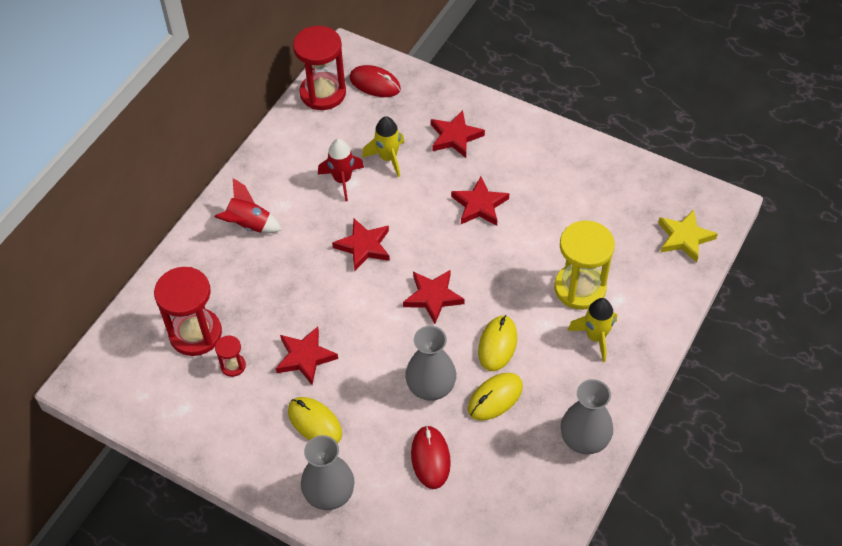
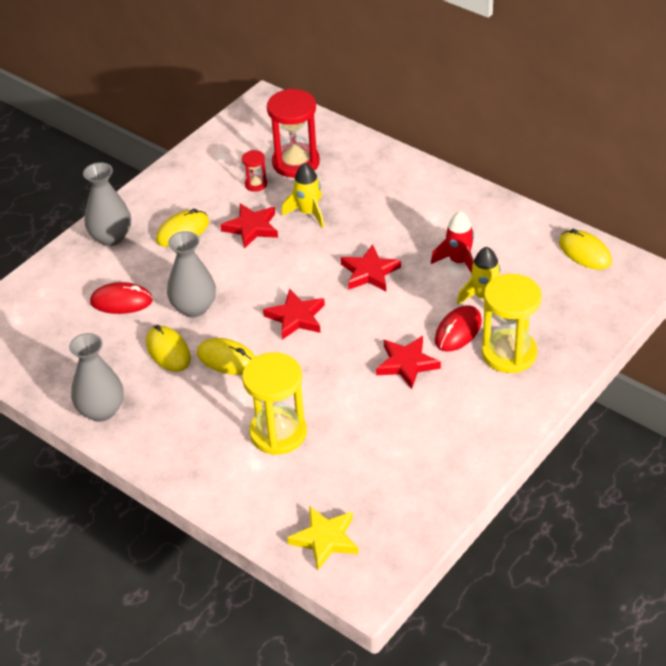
camera: 100 degrees right, 10 degrees down
red rocket [215,178,282,233] -> none
red hourglass [293,26,346,110] -> yellow mouse [559,229,612,270]
red mouse [349,65,401,97] -> red mouse moved to [435,305,482,351]
red star [431,110,485,158] -> yellow hourglass [482,274,541,373]
yellow rocket [567,298,617,362] -> yellow rocket moved to [282,163,324,228]

